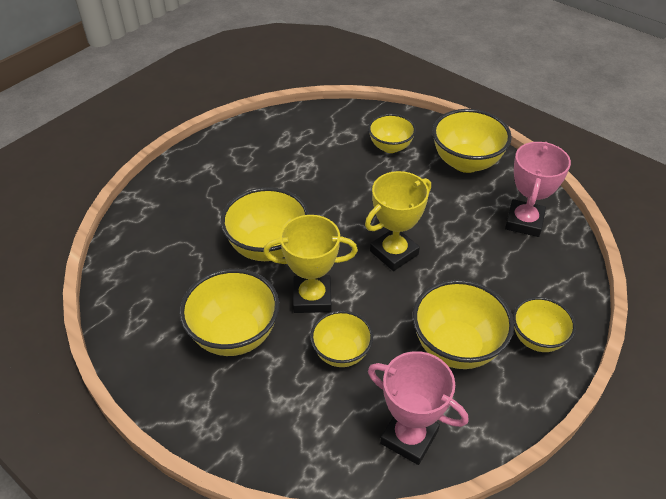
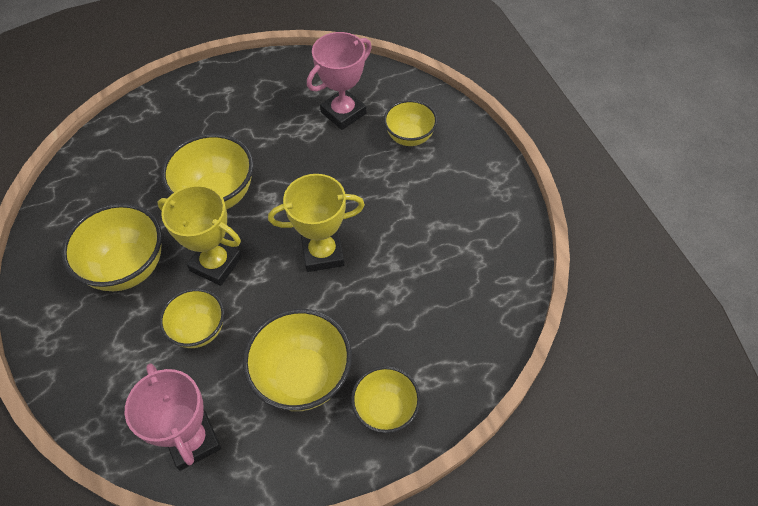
camera: 30 degrees right, 10 degrees up
yellow bowl [432,109,512,173] -> none
pink trophy [505,142,571,237] -> pink trophy moved to [307,32,372,130]

